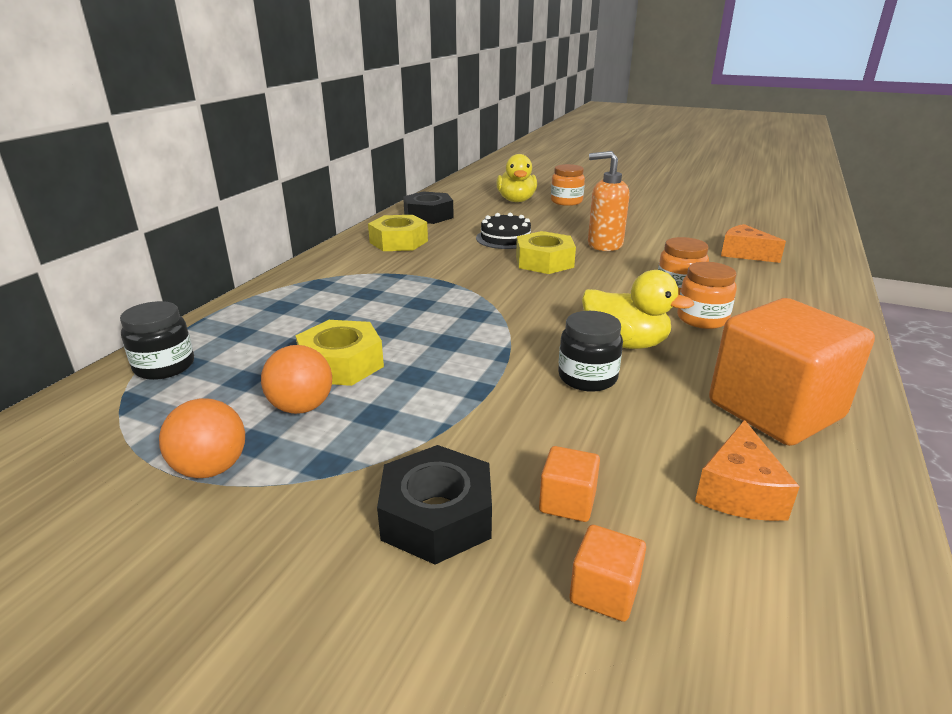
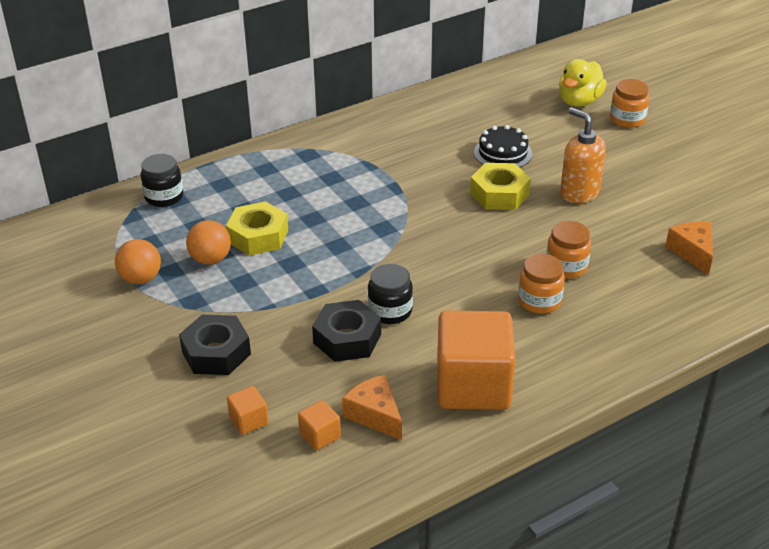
camera: 35 degrees right, 10 degrees up
yellow nut [368,215,428,251] -> none
black nut [403,191,454,224] -> black nut moved to [312,300,381,362]
orange cube [539,446,600,522] -> orange cube moved to [298,400,341,451]
yellow duck [582,270,694,349] -> none
orange cheese [695,420,800,521] -> orange cheese turned 90 degrees clockwise [342,375,402,440]

